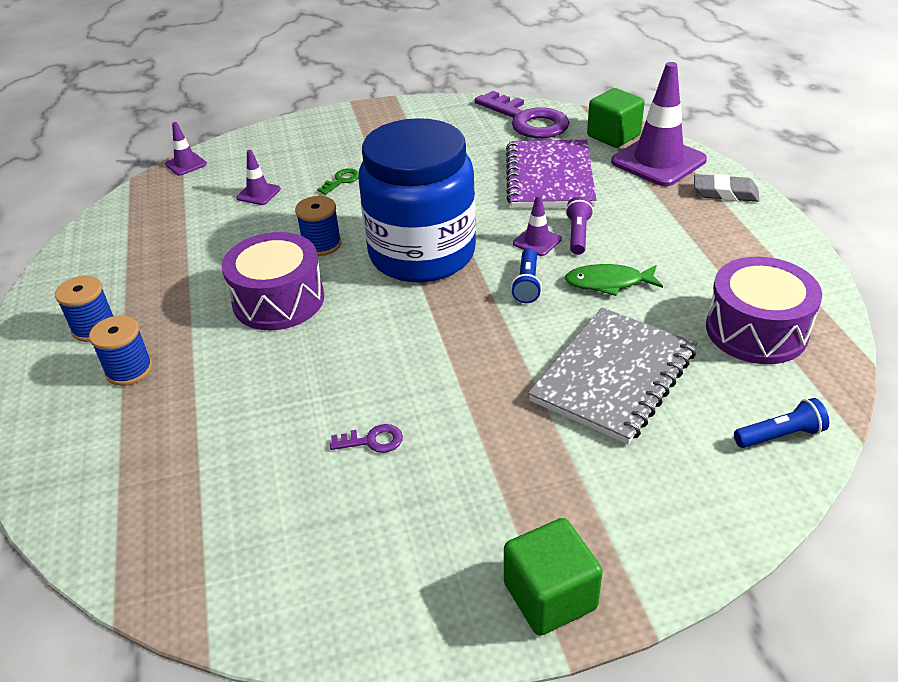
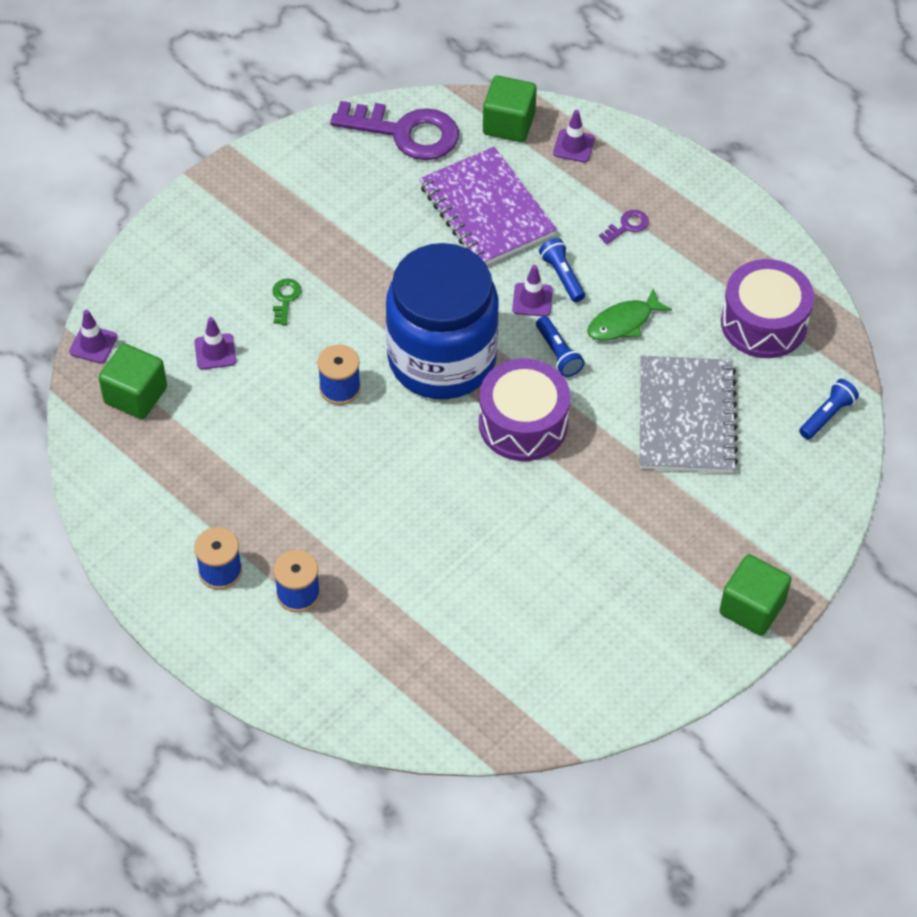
camera: 35 degrees left, 15 degrees up
purple drum [222,232,324,330] -> purple drum moved to [479,358,570,461]
purple key [330,424,403,453] -> purple key moved to [599,210,649,244]
purple flashlight [566,196,594,255] -> blue flashlight [539,238,585,302]
purple traffic cone [611,62,707,186] -> purple traffic cone [553,110,595,162], size x0.47
grey eraser [694,174,759,202] -> none
none -> green cube [98,343,167,419]

